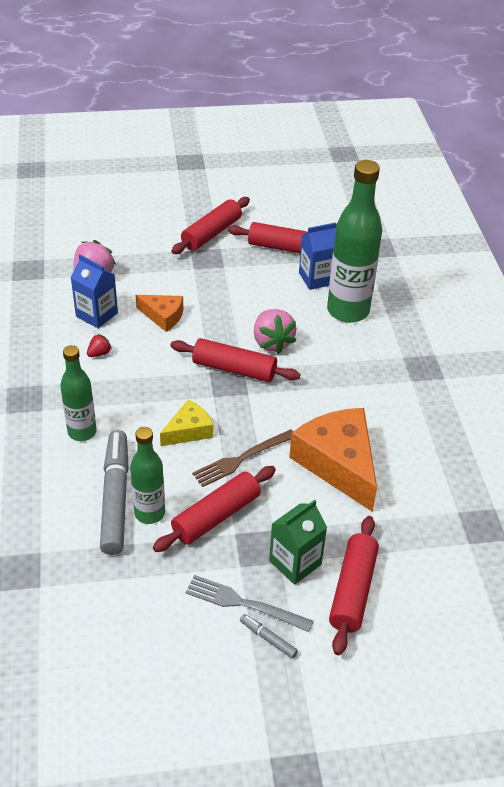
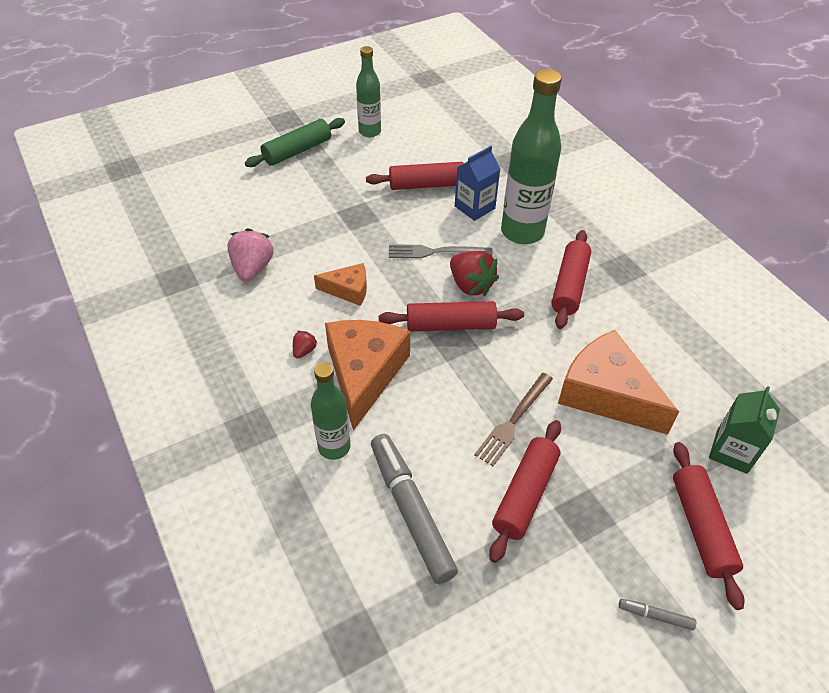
camera: 20 degrees left, 5 degrees up
blue carton [71,255,118,328] -> none
green bottle [130,427,165,524] -> green bottle moved to [356,46,381,137]
yellow cheese [160,399,213,446] -> none
red rolling pin [171,197,250,254] -> red rolling pin moved to [552,230,591,329]
grey fork [186,575,314,632] -> grey fork moved to [389,244,493,258]
pink strawberry [254,309,296,354] -> red strawberry [450,251,499,296]
green carton [269,500,327,585] -> green carton moved to [709,386,780,474]
none -> green rolling pin [245,118,345,167]
none -> orange cheese [325,320,410,431]

